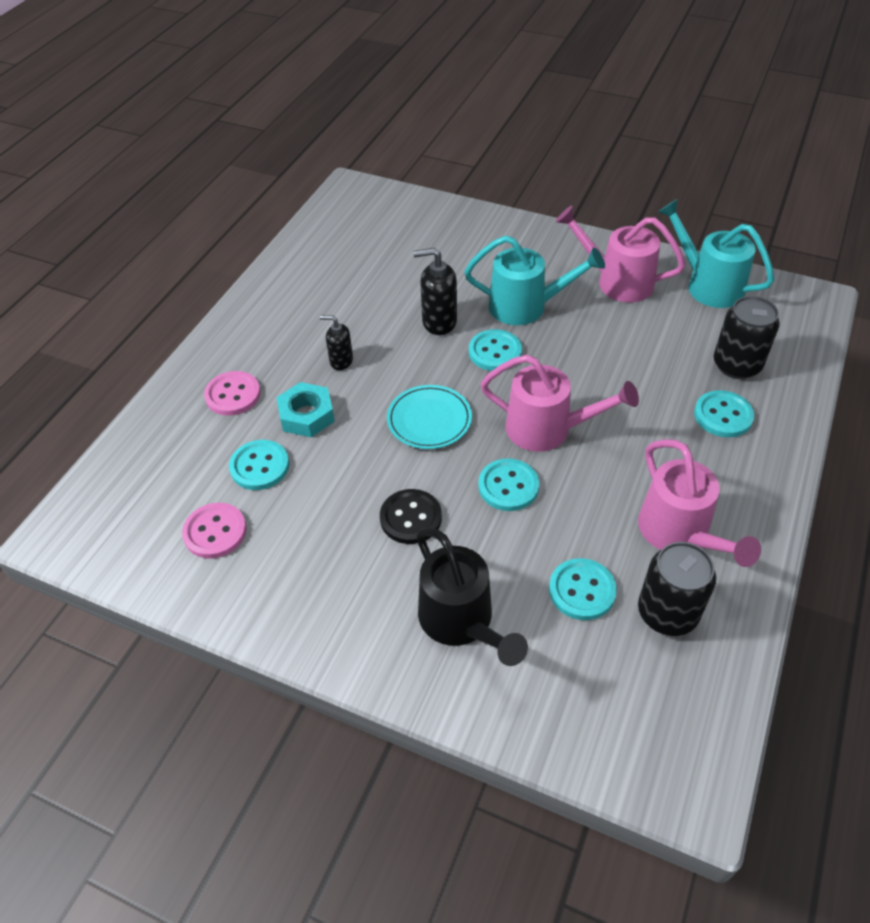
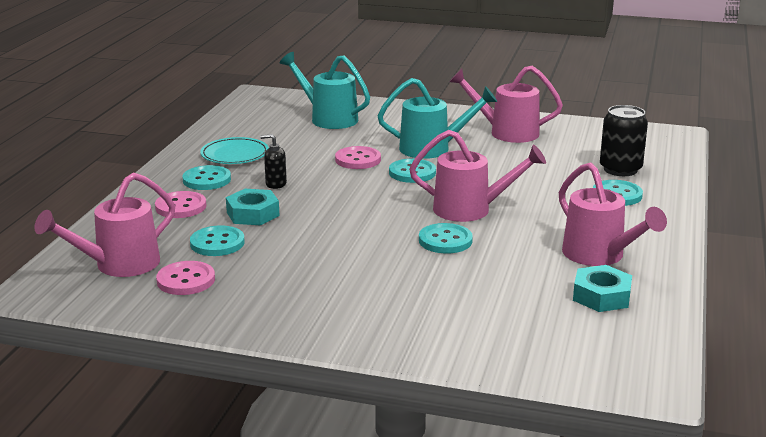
camera: 10 degrees left, 25 degrees down
black button [380,489,442,544] -> none
turquoise plate [387,385,472,449] -> turquoise plate moved to [200,137,269,164]
black soap dispenser [413,248,457,335] -> pink button [335,146,381,169]
black watering can [416,528,528,666] -> none
turquoise button [549,558,617,620] -> turquoise button moved to [183,165,231,190]
black can [638,542,716,636] -> turquoise nut [573,265,632,312]
turquoise watering can [658,199,774,308] -> turquoise watering can moved to [280,52,370,129]
none -> pink watering can [34,173,175,277]

